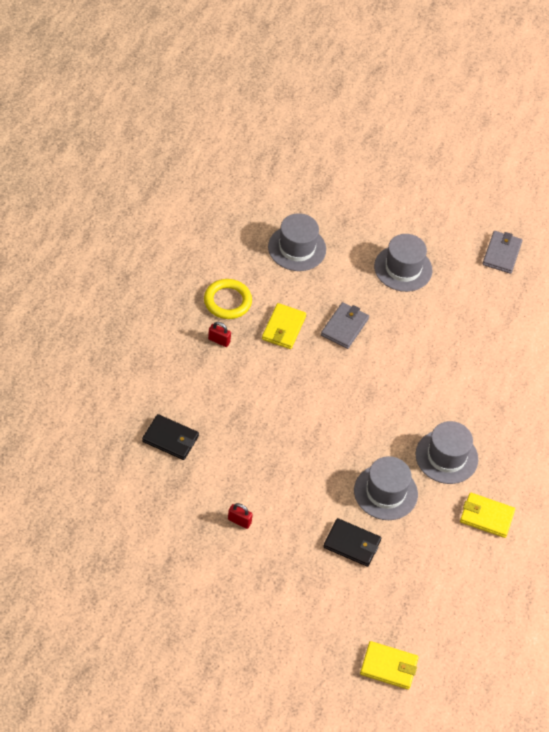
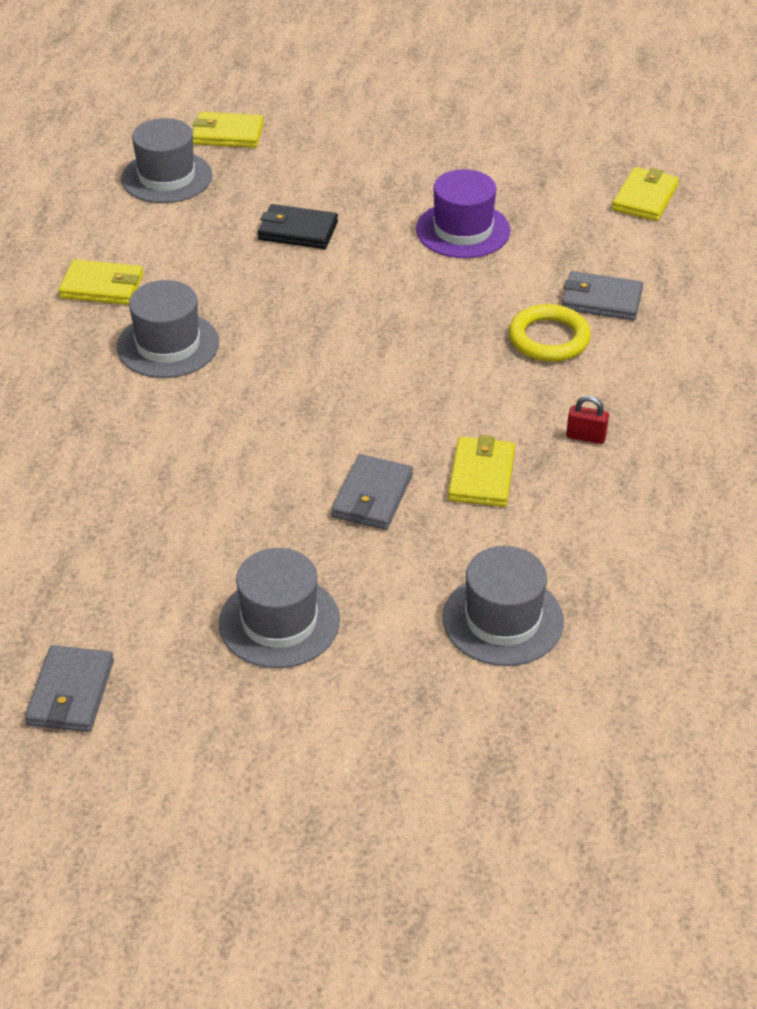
camera: 175 degrees right, 10 degrees down
black wallet [142,414,199,460] -> grey wallet [562,271,643,320]
yellow ring [204,279,252,319] -> yellow ring moved to [509,304,591,362]
red padlock [228,503,253,529] -> purple hat [416,169,510,258]
grey hat [354,456,418,520] -> grey hat moved to [121,118,212,203]
none -> yellow wallet [612,167,679,221]

